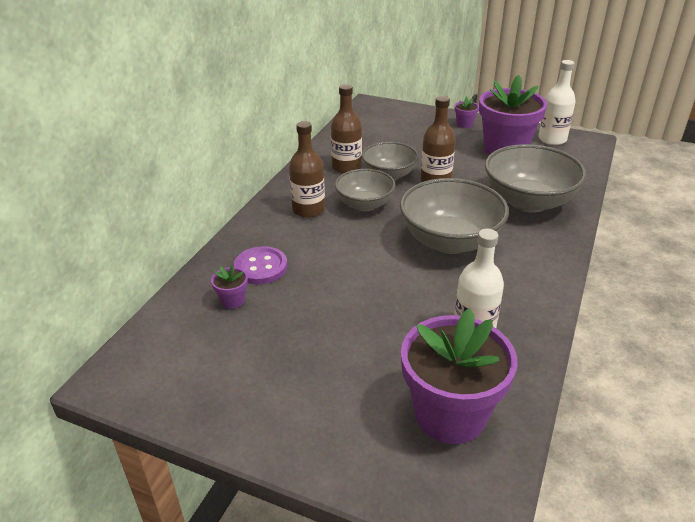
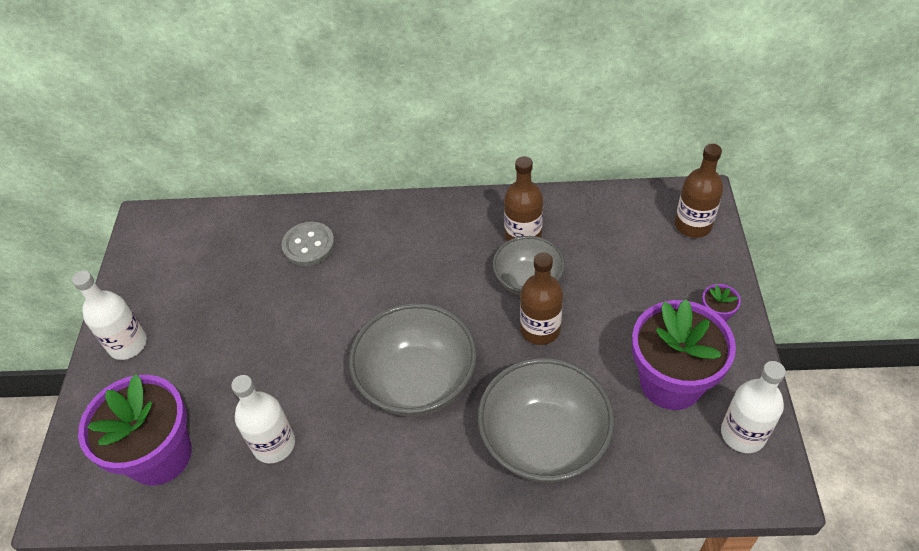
camera: 70 degrees right, 15 degrees up
purple flower pot [211,265,248,309] -> none
purple button [234,246,287,284] -> grey button [282,222,335,266]
brown bottle [289,121,325,218] -> brown bottle moved to [675,144,723,238]
grey bowl [335,169,395,211] -> none
none -> white bottle [72,271,147,360]

